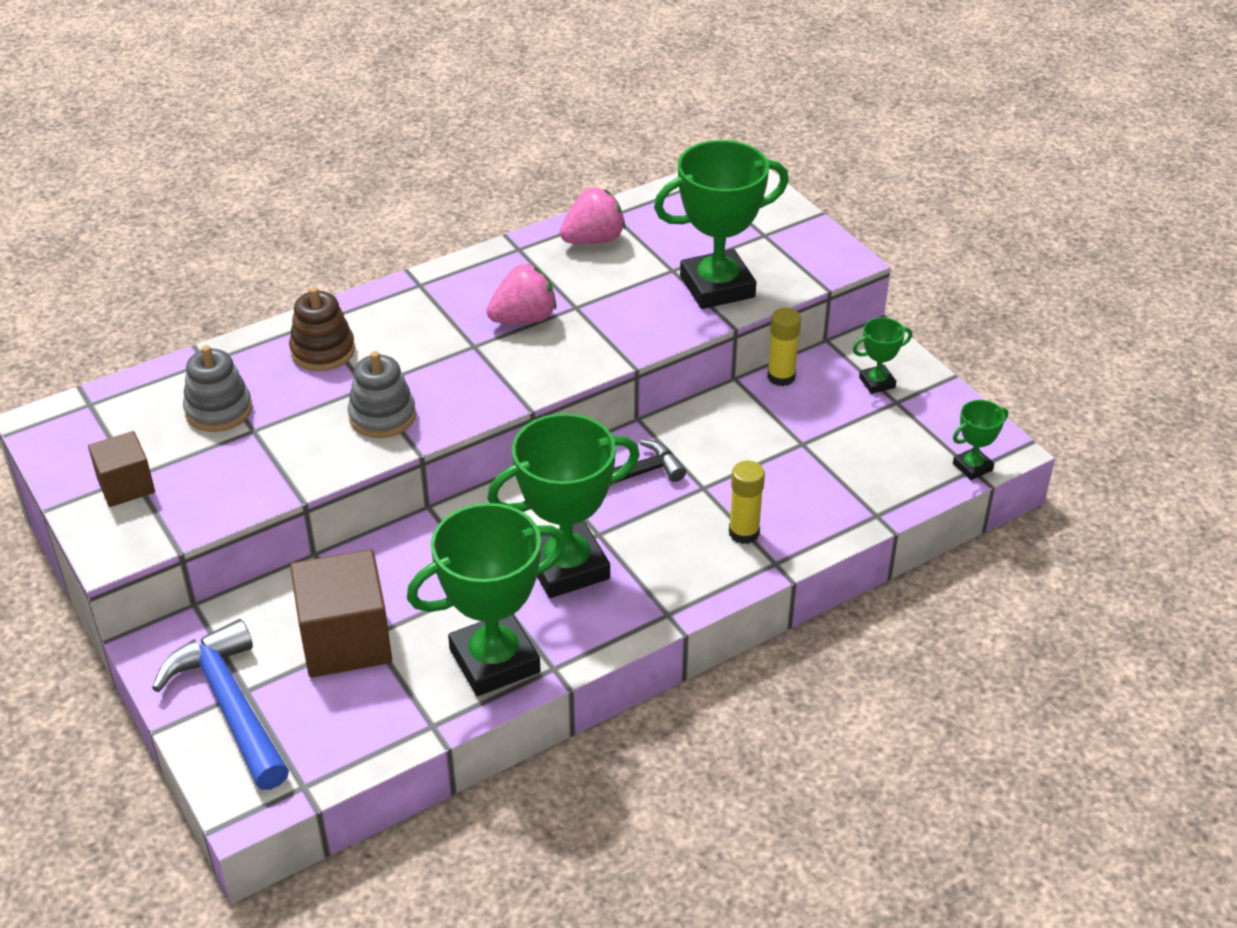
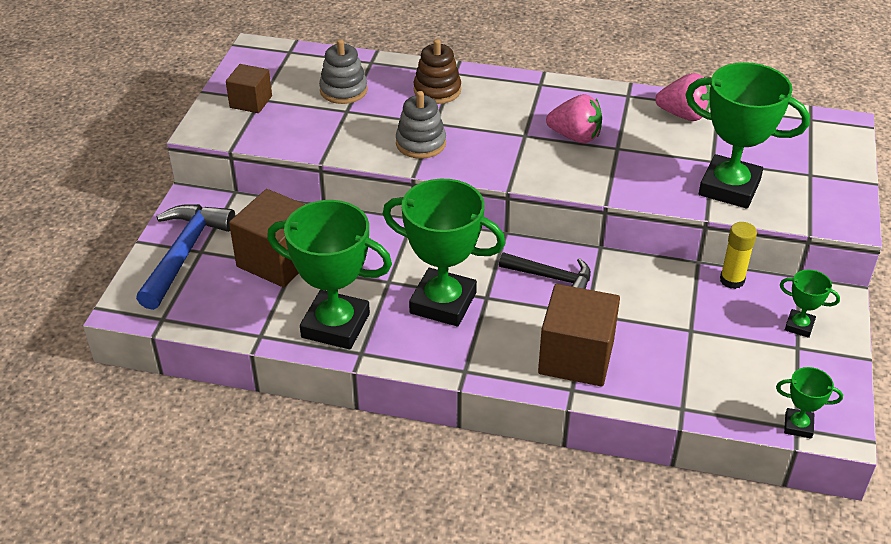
camera: 45 degrees right, 0 degrees up
yellow glue stick [729,461,765,544] -> brown cube [538,284,620,386]

